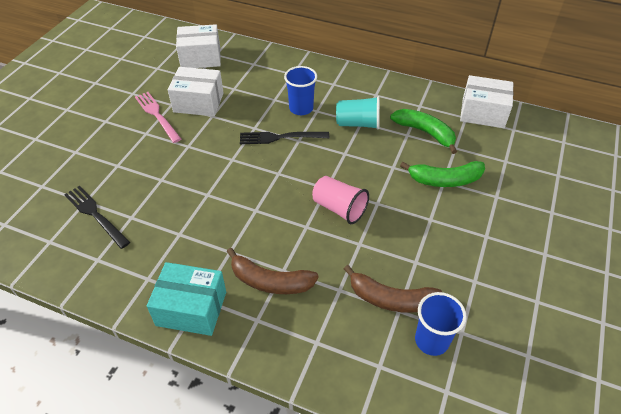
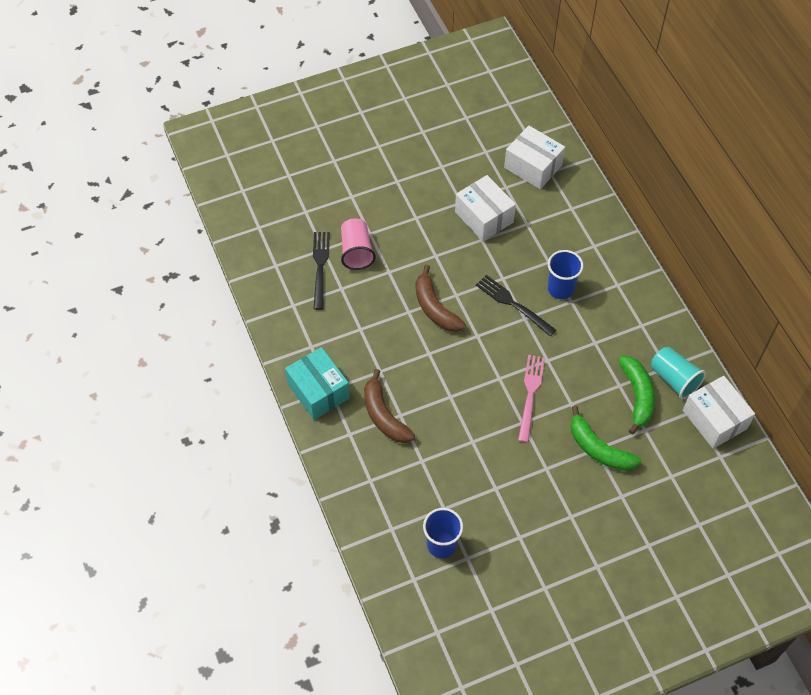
camera: 45 degrees right, 10 degrees up
pink fork [135,92,181,143] -> pink fork moved to [518,355,545,443]
pink cup [312,176,369,224] -> pink cup moved to [341,218,376,270]
turquoise cup [336,96,380,129] -> turquoise cup moved to [651,347,706,399]
brown banana [344,265,442,313] -> brown banana moved to [416,265,466,332]

